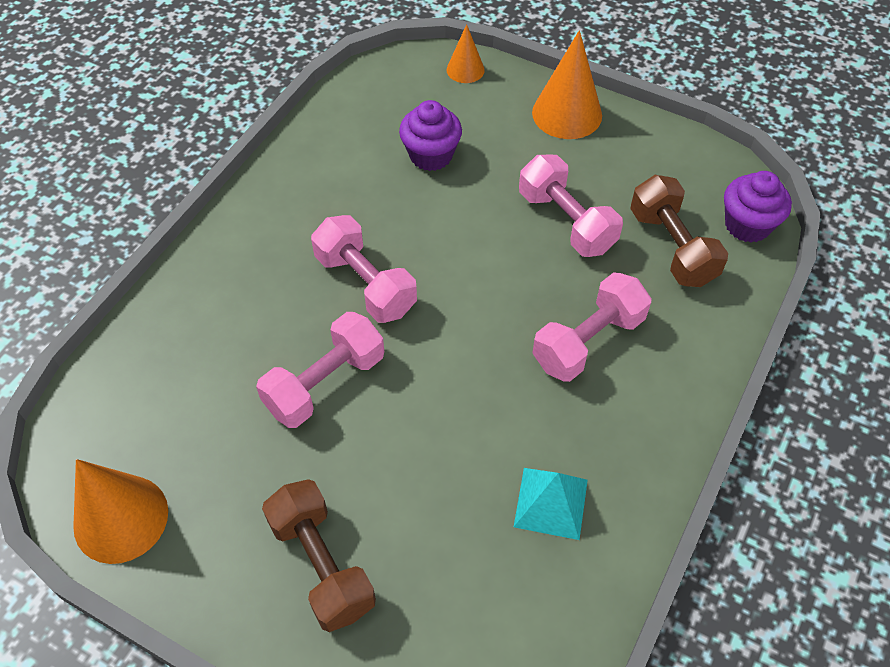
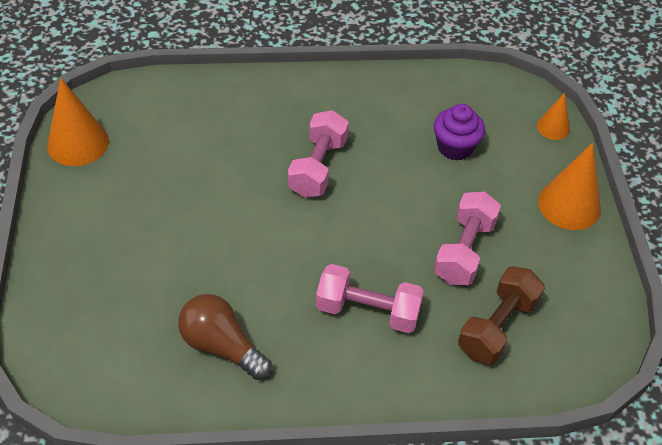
camera: 55 degrees right, 5 degrees down
pink dumbbell [256,312,384,428] -> none
brown dumbbell [262,479,376,632] -> none
turquoise pyramid [514,468,588,540] -> brown light bulb [178,294,272,380]
purple cupcake [724,171,792,243] -> none

